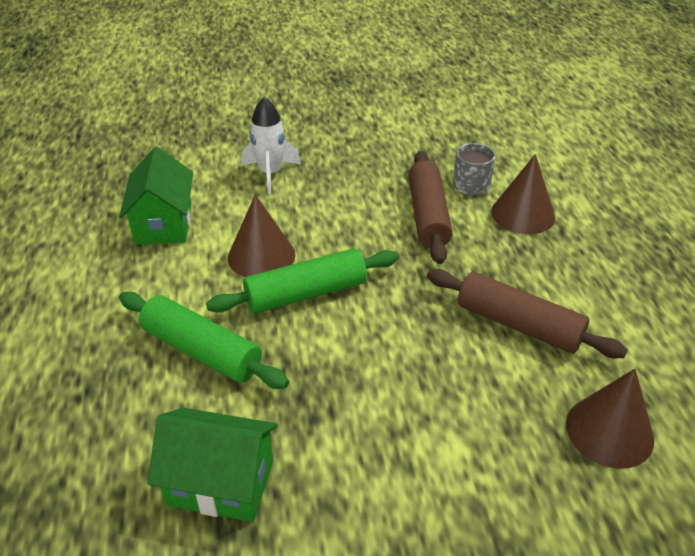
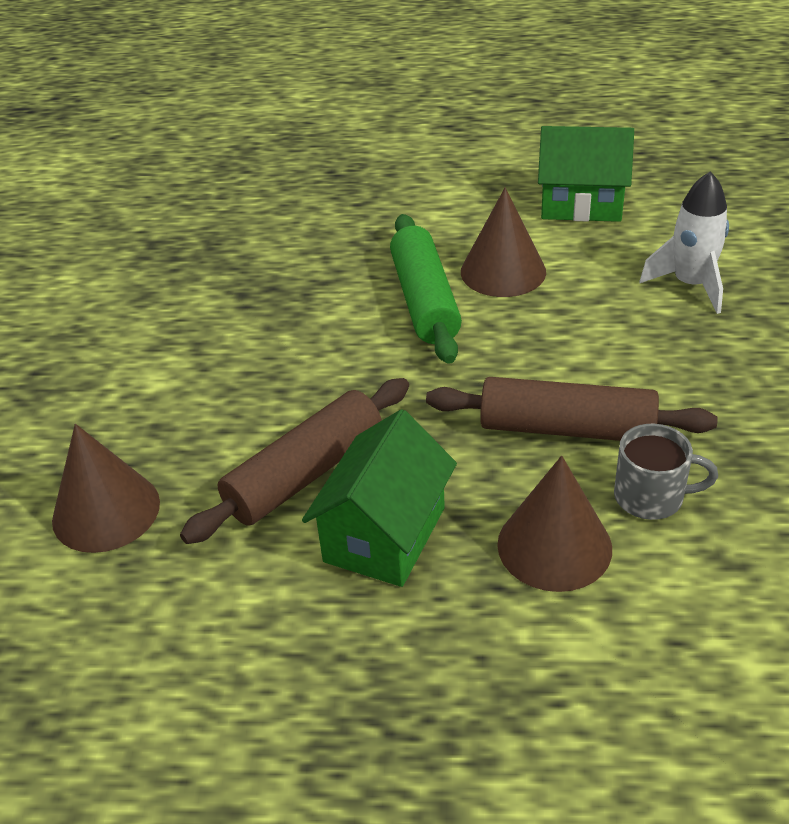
camera: 105 degrees right, 0 degrees up
green rolling pin [119,292,289,389] -> none
green house [147,408,278,522] -> green house moved to [302,409,457,587]

